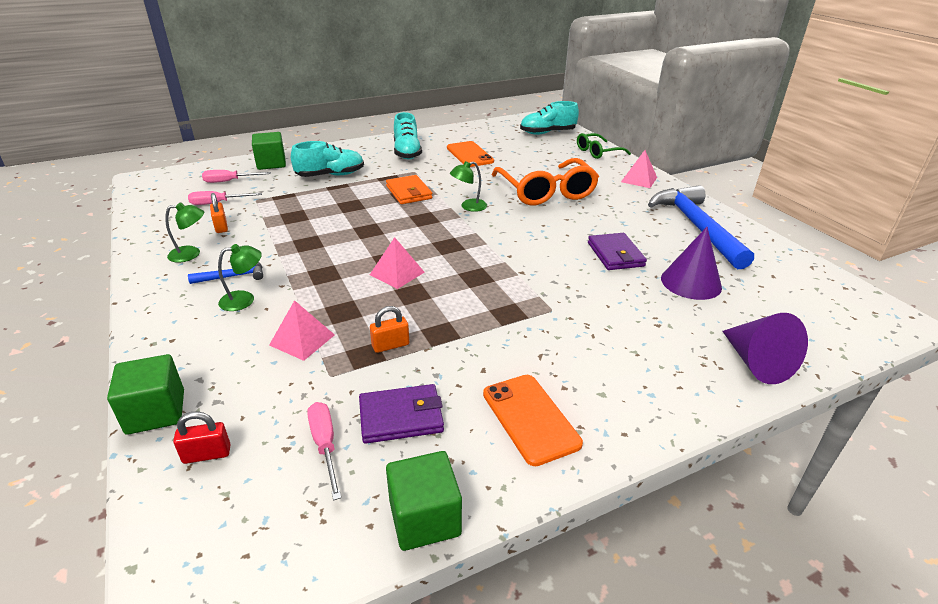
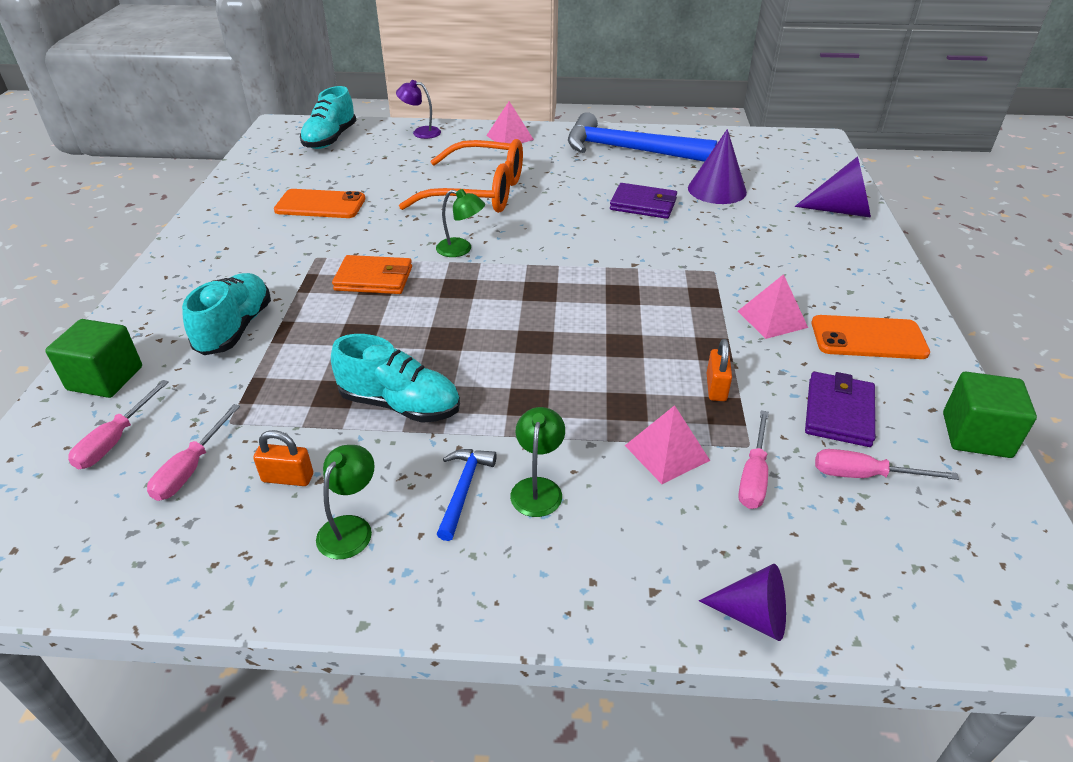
camera: 60 degrees left, 5 degrees up
green cube [107,354,184,435] -> purple cone [699,564,786,641]
red padlock [173,412,231,464] -> none
pink pyramid [370,237,425,289] -> pink pyramid moved to [738,274,808,339]
turquoise shoe [394,112,422,159] -> turquoise shoe moved to [331,334,460,423]
green lamp [450,161,487,212] -> green lamp turned 75 degrees counterclockwise [436,189,485,257]
green glasses [577,133,631,159] -> purple lamp [396,80,441,139]
none -> pink screwdriver [738,410,769,509]

